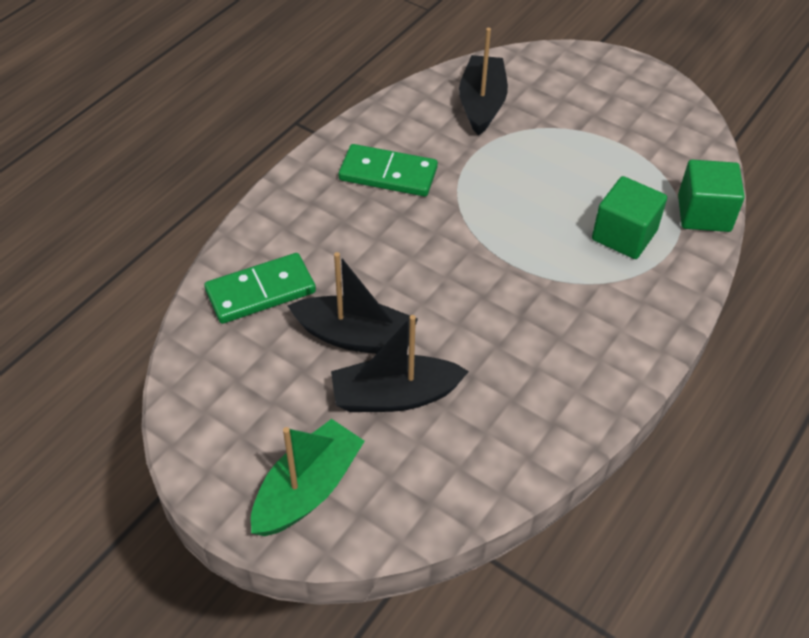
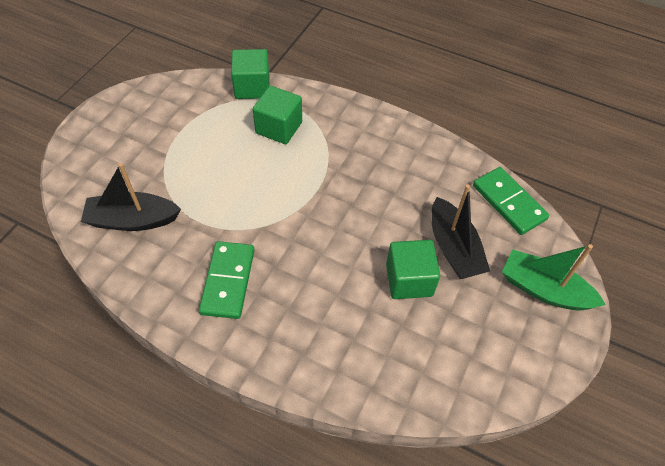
camera: 100 degrees left, 5 degrees up
green domino [204,253,316,324] -> green domino moved to [473,167,549,235]
black boat [287,252,418,354] -> green cube [386,240,440,299]

